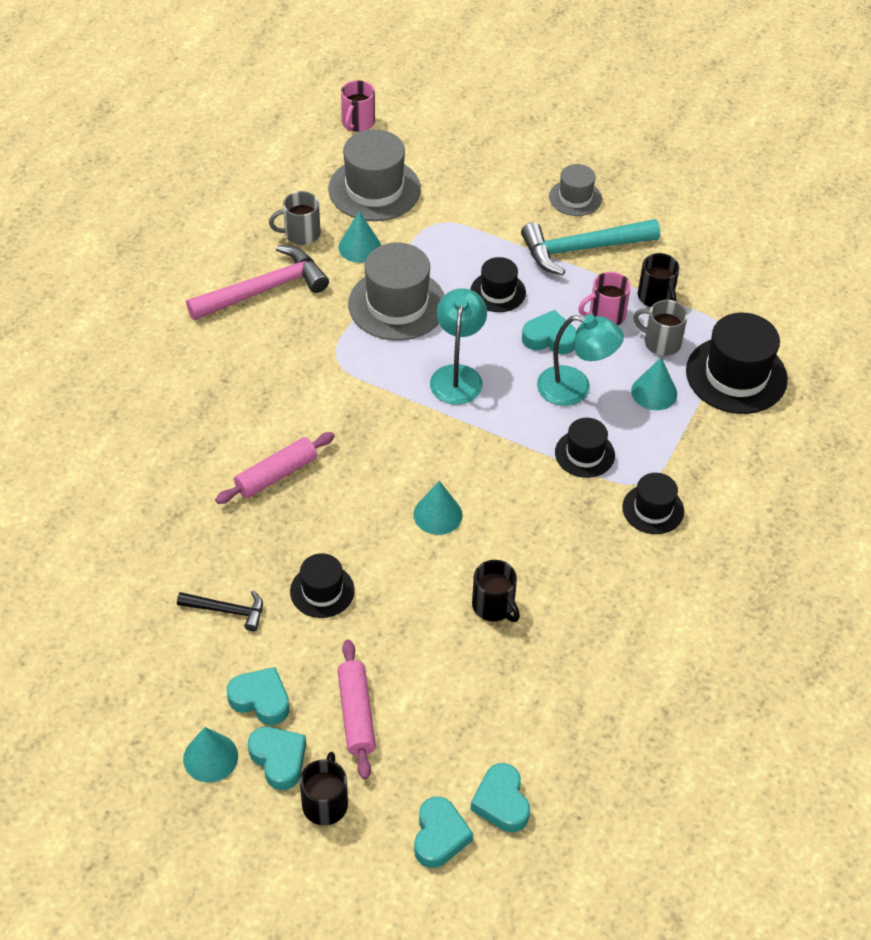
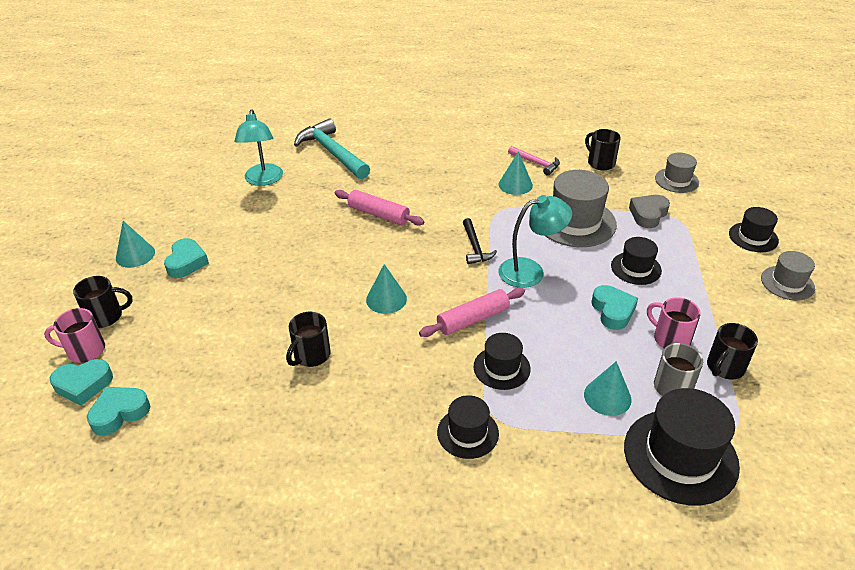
camera: 70 degrees right, 10 degrees down
black hammer [177,590,263,631] -> black hammer moved to [463,218,497,264]
pink hammer [186,245,329,320] -> pink hammer [508,146,560,176], size x0.53
turquoise heart [248,727,306,790] -> none
grey mug [269,191,321,245] -> black mug [585,129,621,170]
black hat [290,553,355,618] -> black hat moved to [729,207,779,252]
grey hat [328,129,421,221] -> grey hat [655,153,699,193], size x0.57
pink rolling pin [337,640,376,779] -> pink rolling pin moved to [419,288,525,337]
turquoise cone [338,211,381,263] -> turquoise cone moved to [499,151,533,195]
pink mug [341,80,375,132] -> pink mug moved to [44,308,105,363]
turquoise hammer [521,219,660,275] -> turquoise hammer moved to [294,118,370,179]
turquoise lamp [537,314,624,406] -> turquoise lamp moved to [235,109,283,186]
none -> grey heart [629,195,670,228]

